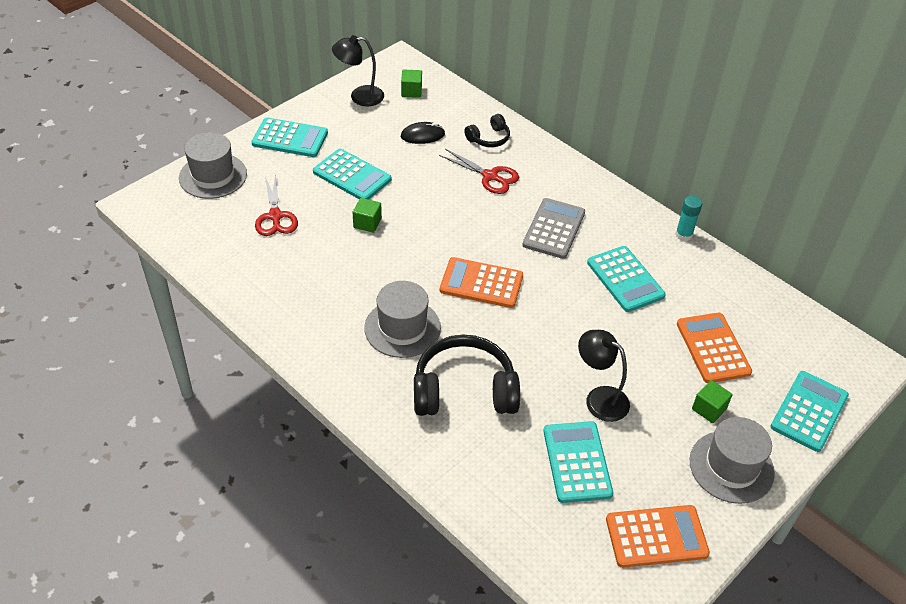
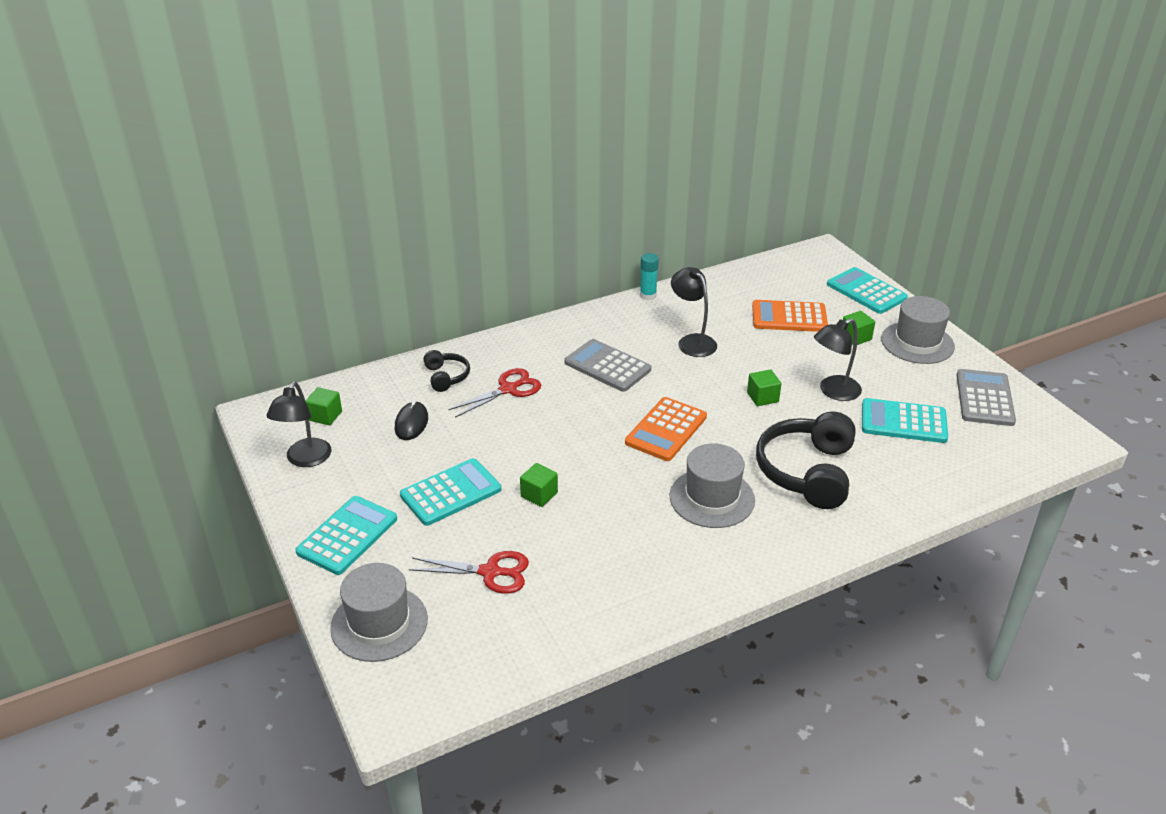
camera: 70 degrees left, 10 degrees down
turquoise calculator [587,246,666,312] -> black lamp [671,267,717,357]
orange calculator [606,505,710,568] -> grey calculator [956,369,1016,426]
none -> green cube [747,369,781,406]

